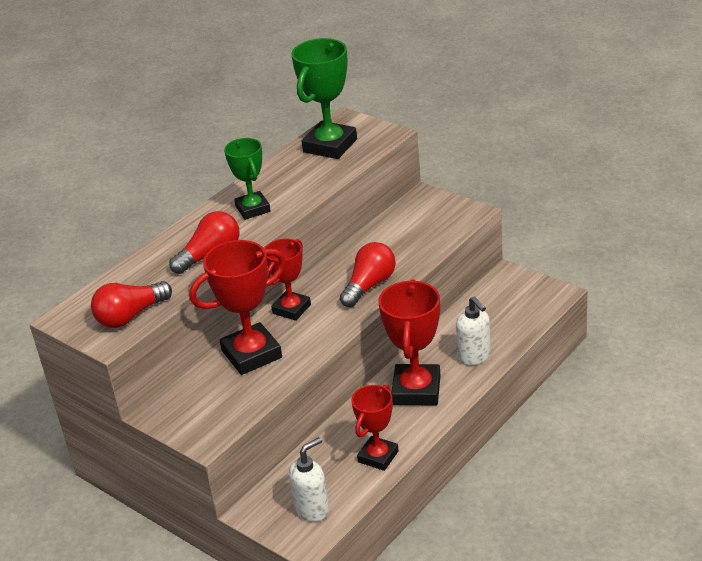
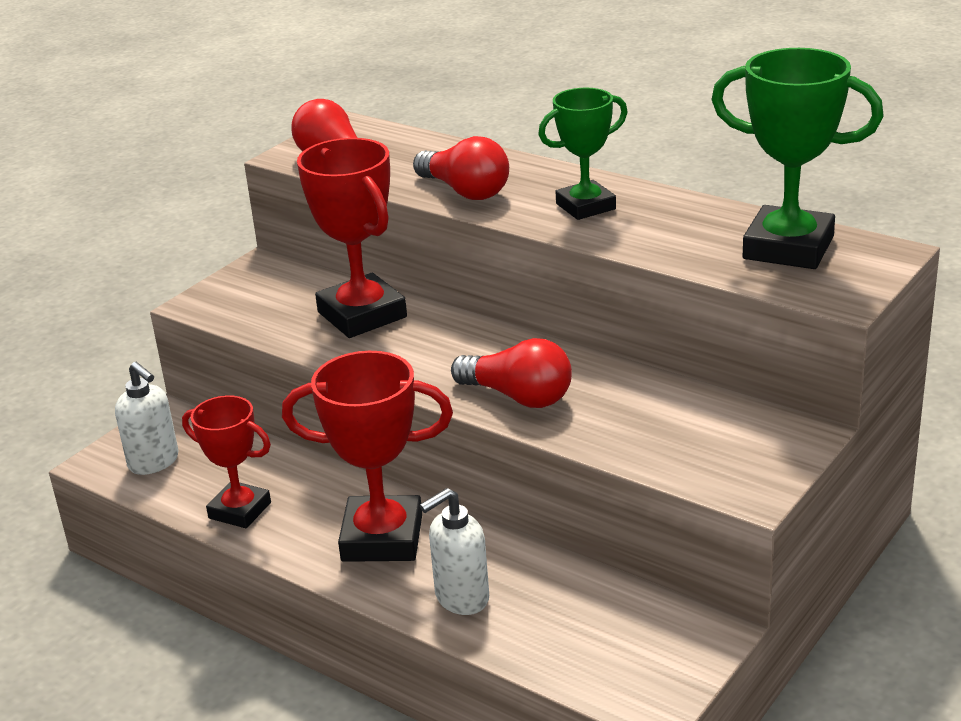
camera: 85 degrees right, 5 degrees down
red trophy [264,238,311,321] -> none

